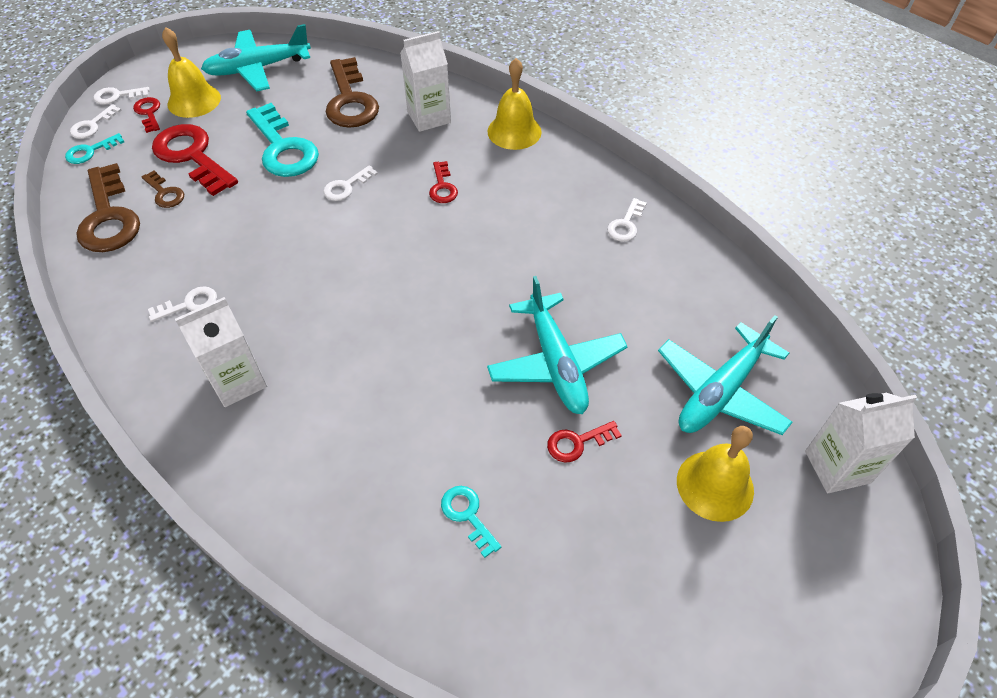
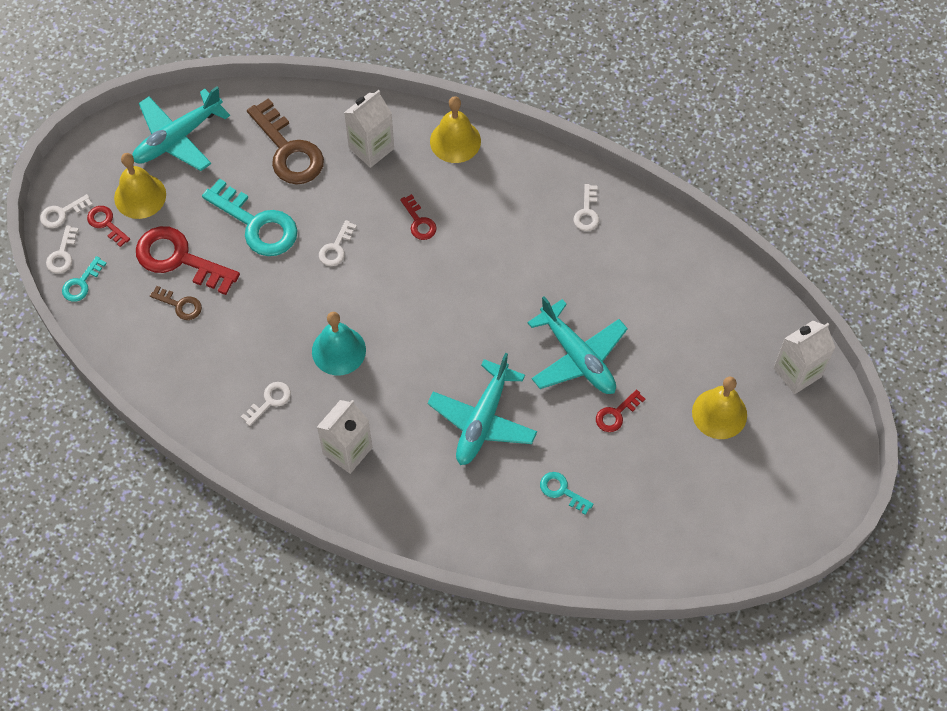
camera: 20 degrees left, 10 degrees up
brown key [76,163,140,252] -> none
turquoise plane [658,315,793,435] -> turquoise plane moved to [428,353,537,465]
none -> turquoise bell [312,312,366,375]

